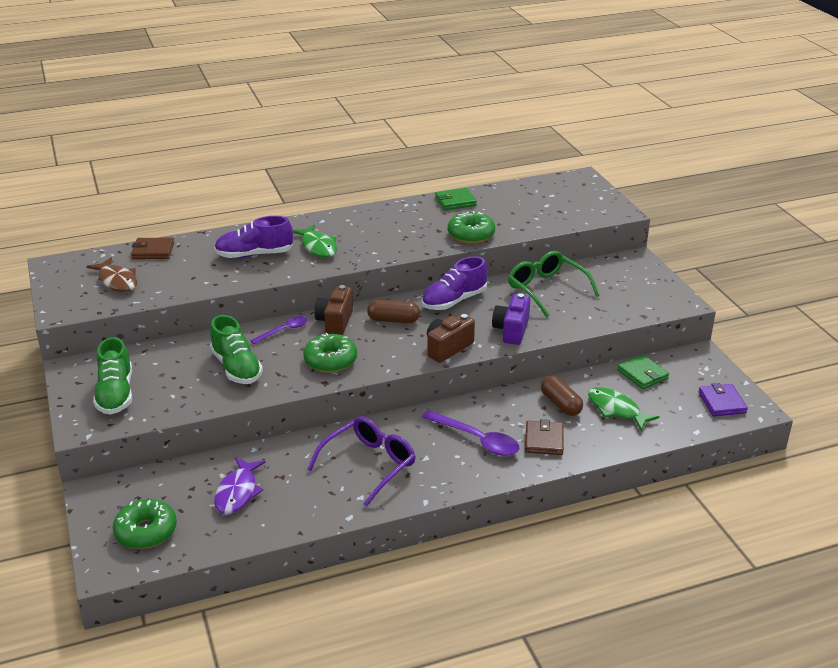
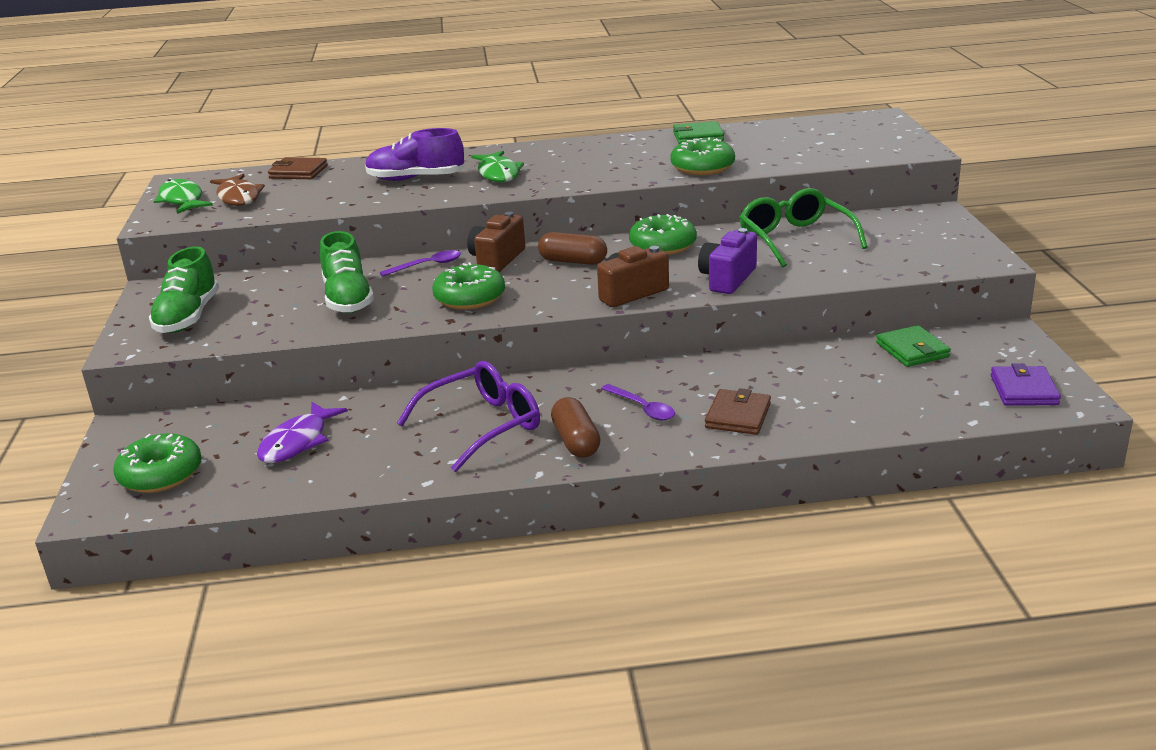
camera: 15 degrees right, 5 degrees down
purple shoe [421,256,487,310] -> green donut [629,214,697,255]
purple spoon [422,410,519,456] -> purple spoon [601,384,675,420], size x0.62
brown capsule [541,375,583,416] -> brown capsule moved to [551,397,601,458]
green fish [588,387,659,431] -> green fish moved to [154,179,213,214]

